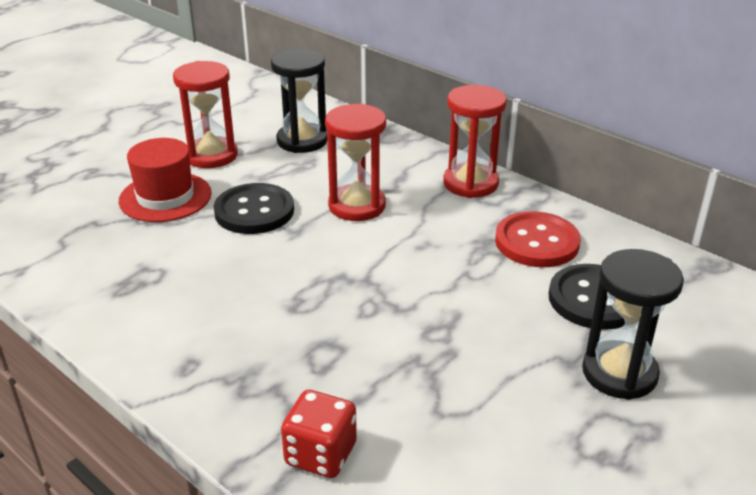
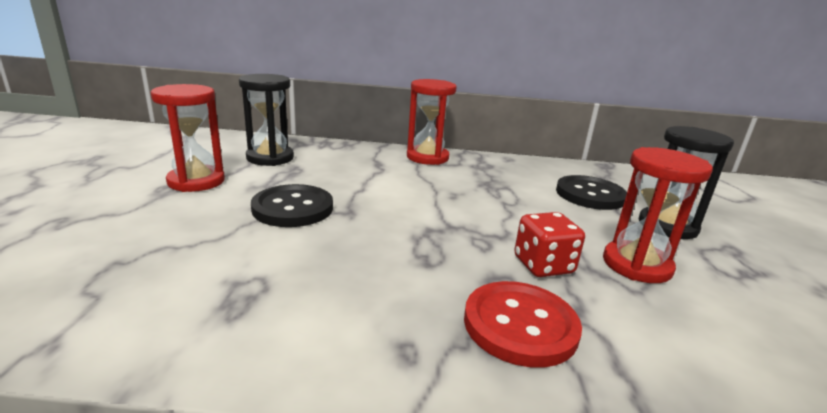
camera: 40 degrees left, 10 degrees down
red hat [119,138,212,222] -> none
red dice [281,390,357,478] -> red dice moved to [514,212,585,277]
red hourglass [325,103,386,221] -> red hourglass moved to [603,147,713,283]
red button [495,211,581,267] -> red button moved to [464,281,582,368]

